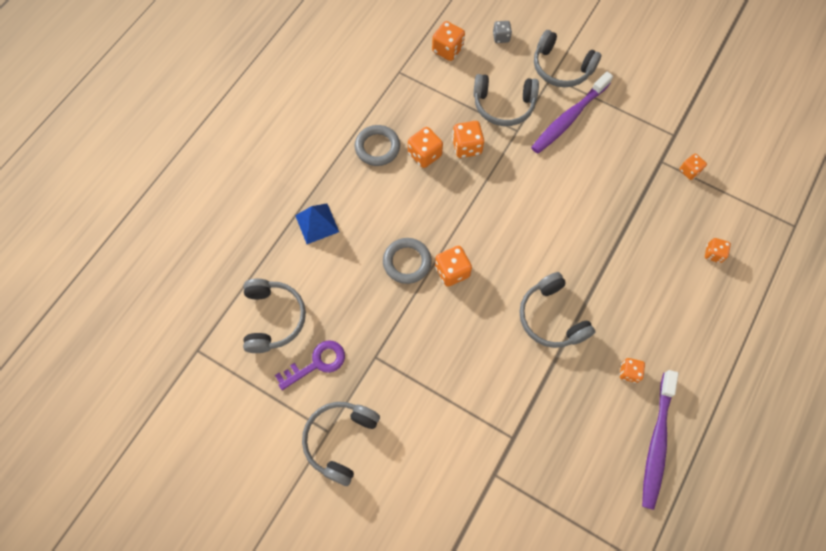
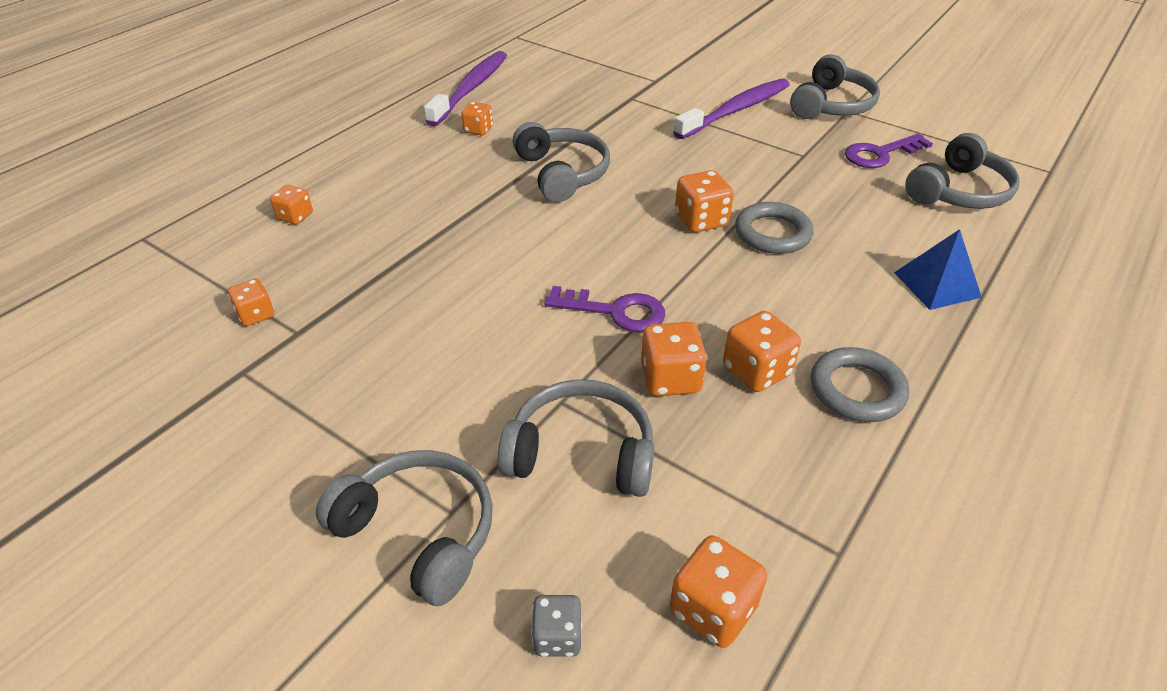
camera: 175 degrees left, 25 degrees down
grey headphones [243,279,306,353] -> grey headphones turned 135 degrees counterclockwise [905,133,1020,209]
purple toothbrush [531,72,613,154] -> purple toothbrush moved to [673,78,790,139]
none -> purple key [544,286,665,332]

